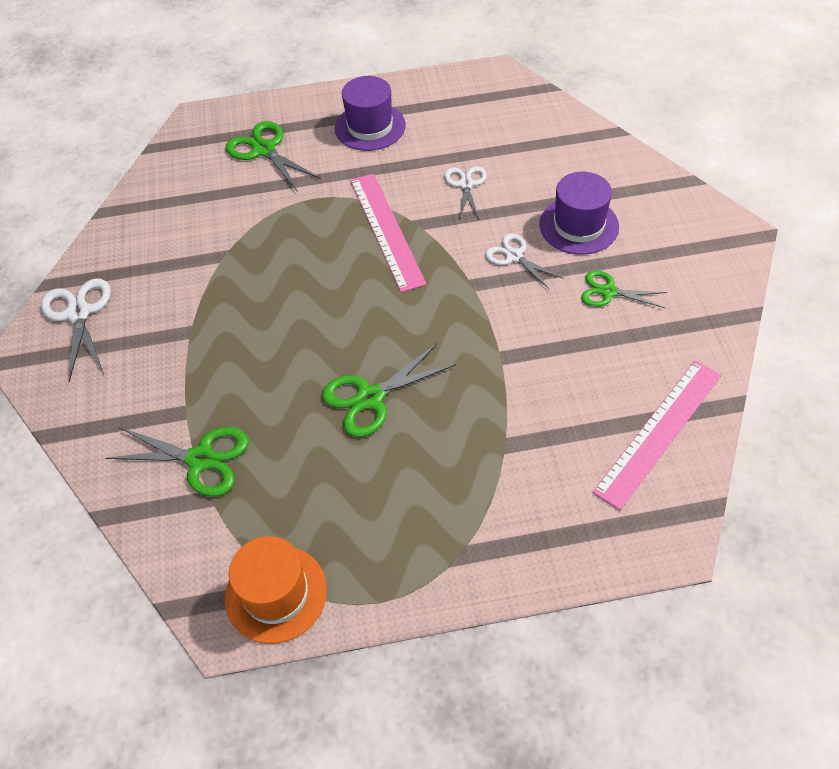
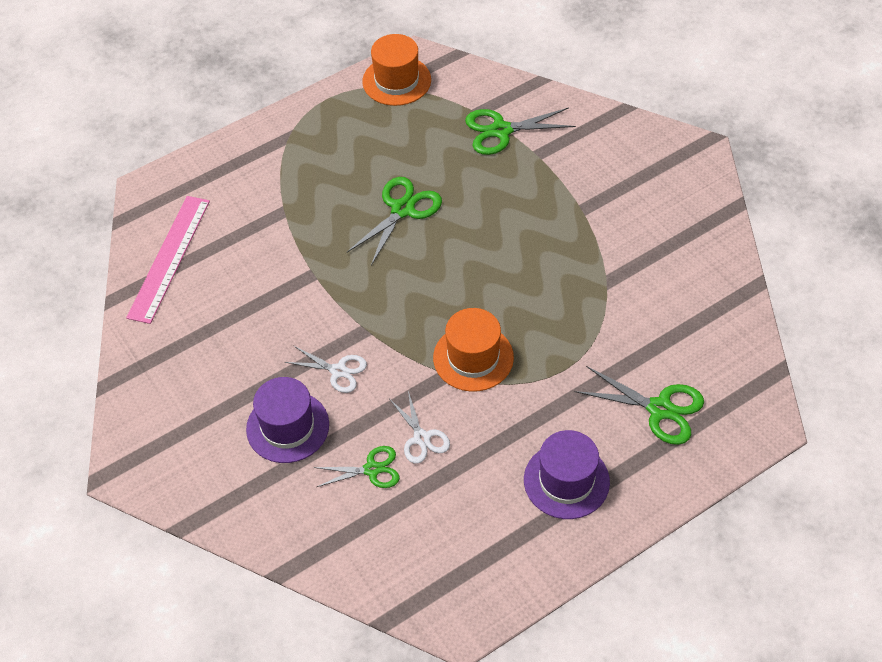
camera: 155 degrees right, 0 degrees up
white scissors [41,278,111,382] -> none
pink ruler [350,173,427,292] -> orange hat [433,308,514,392]
green scissors [581,270,668,308] -> green scissors moved to [314,446,400,488]

